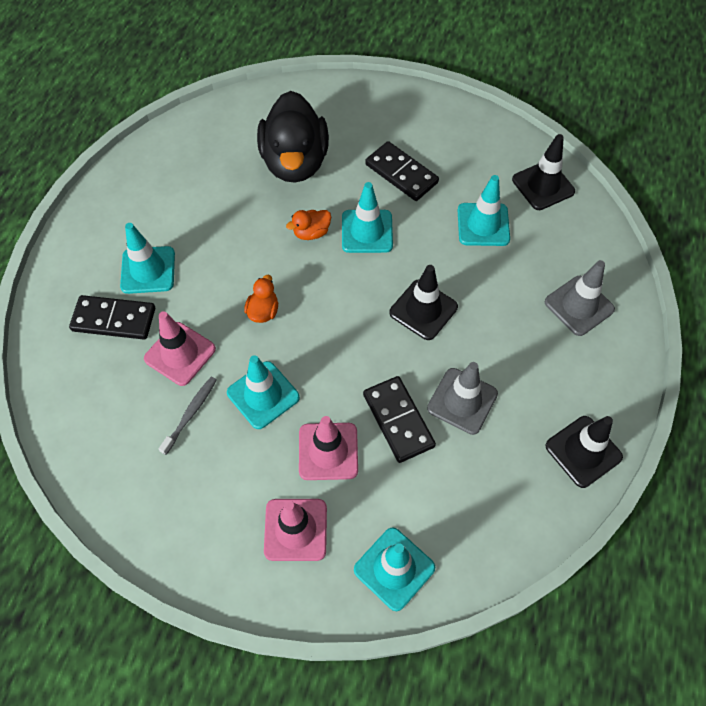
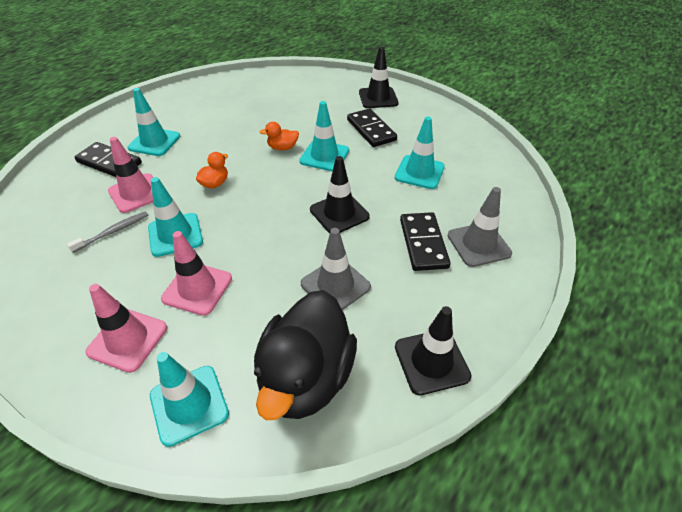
camera: 20 degrees right, 15 degrees down
black duck [257,91,329,183] -> black duck moved to [254,290,357,420]
black domino [363,376,436,463] -> black domino moved to [400,212,451,271]
black traffic cone [512,134,575,210] -> black traffic cone moved to [359,47,399,108]

